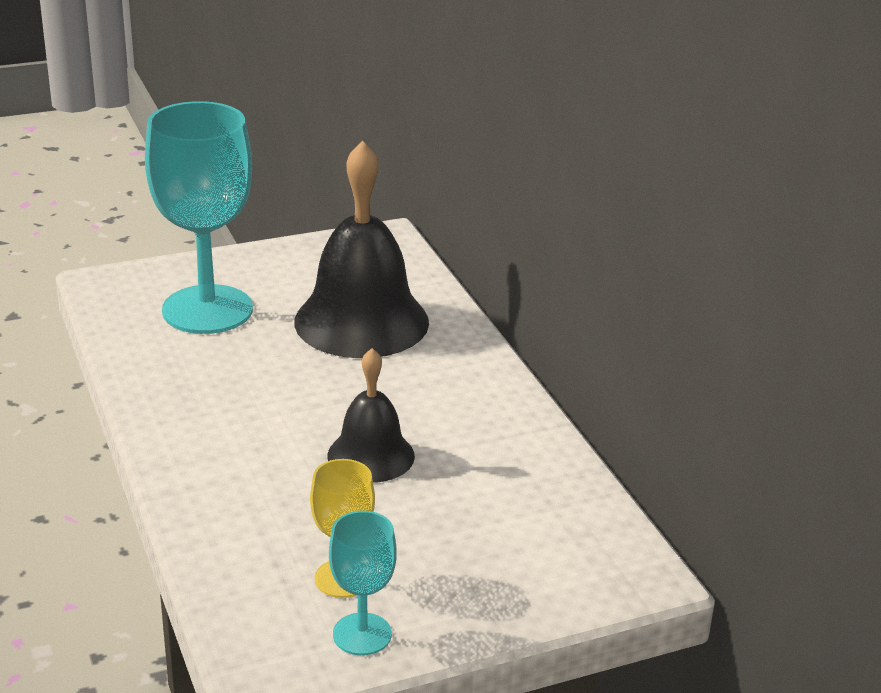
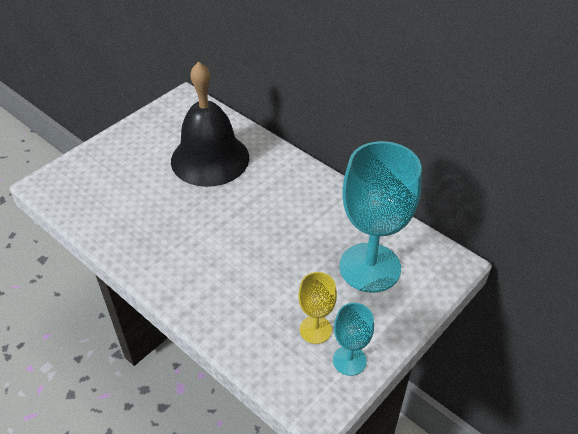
camera: 25 degrees left, 15 degrees up
turquoise goblet [145,101,253,334] -> turquoise goblet moved to [339,141,422,293]
black bell [327,348,415,483] -> none

